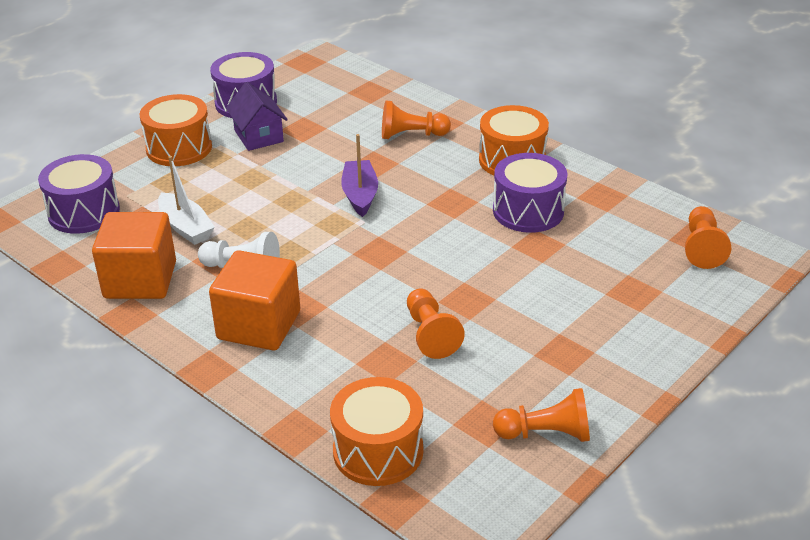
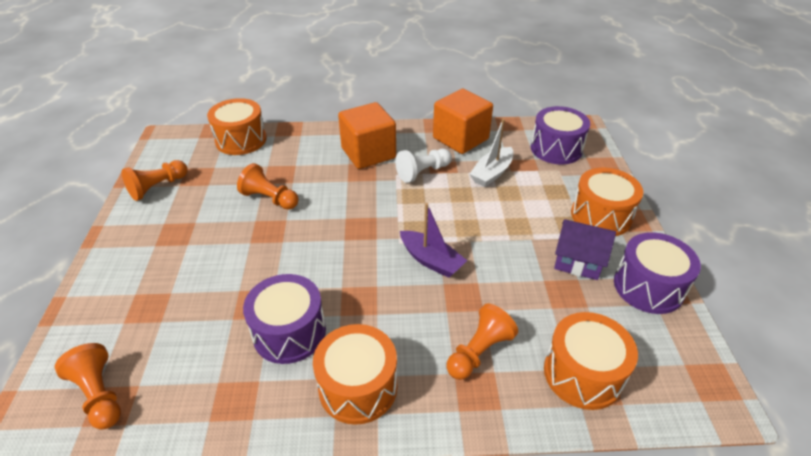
camera: 135 degrees right, 5 degrees up
white boat [158,156,215,245] -> white boat turned 60 degrees counterclockwise [470,119,513,187]
none -> orange drum [544,312,638,410]

